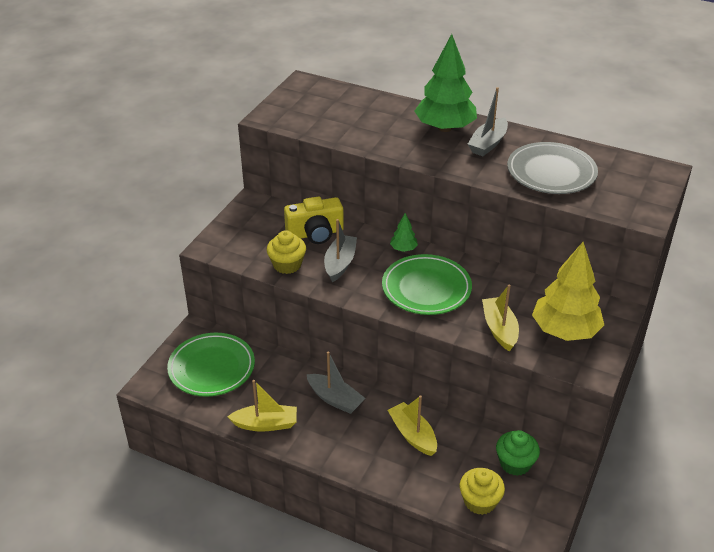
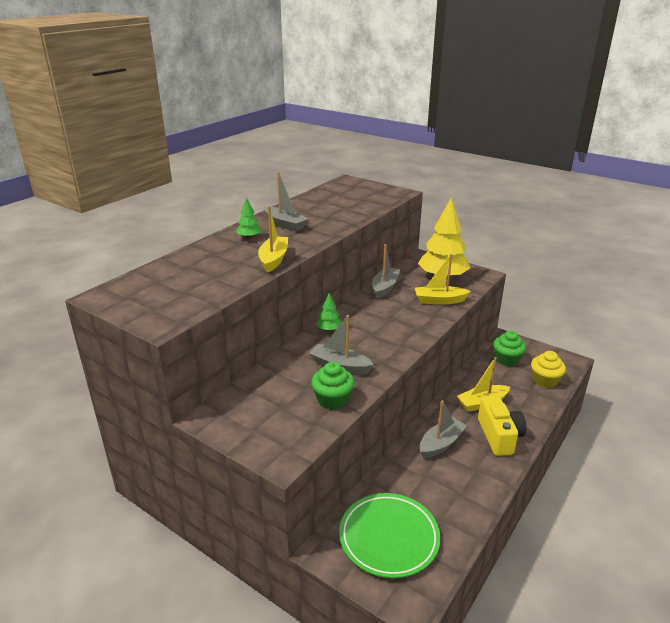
camera: 80 degrees left, 10 degrees down
yellow boat [227,380,297,432] -> yellow boat moved to [258,206,288,273]
yellow cupcake [267,230,306,274] -> green cupcake [311,362,354,410]
yellow camera [284,196,344,244] -> yellow camera moved to [478,396,526,456]
green plate [382,254,472,315] -> none
green tree [414,34,477,132] -> green tree [236,198,262,239], size x0.44
grey plate [507,142,598,194] -> none
none -> grey boat [372,244,400,299]

